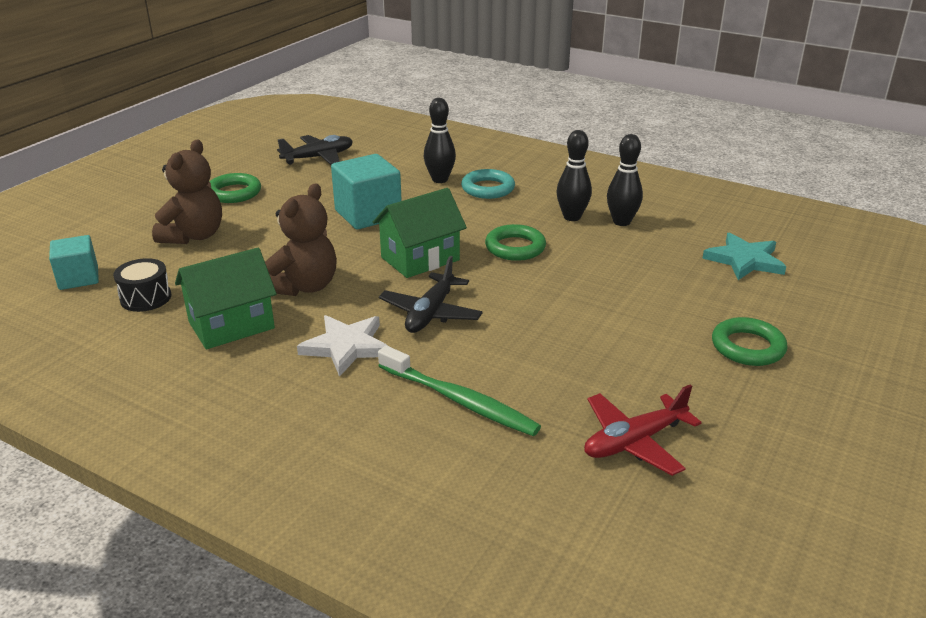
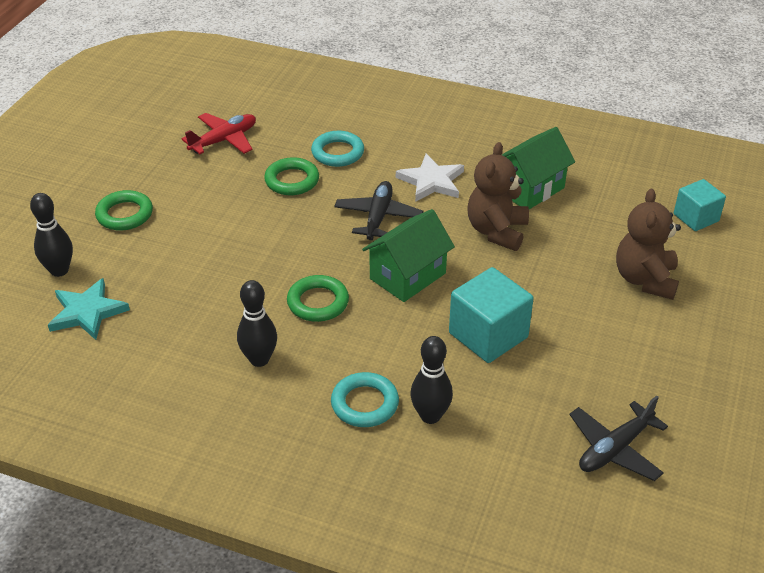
camera: 170 degrees right, 10 degrees up
black drum [113,258,171,312] -> none
green ring [210,173,261,203] -> green ring moved to [264,157,319,195]
green toothbrush [378,346,541,436] -> turquoise ring [311,131,364,167]
black bowling pin [607,134,643,226] -> black bowling pin moved to [30,193,73,277]

